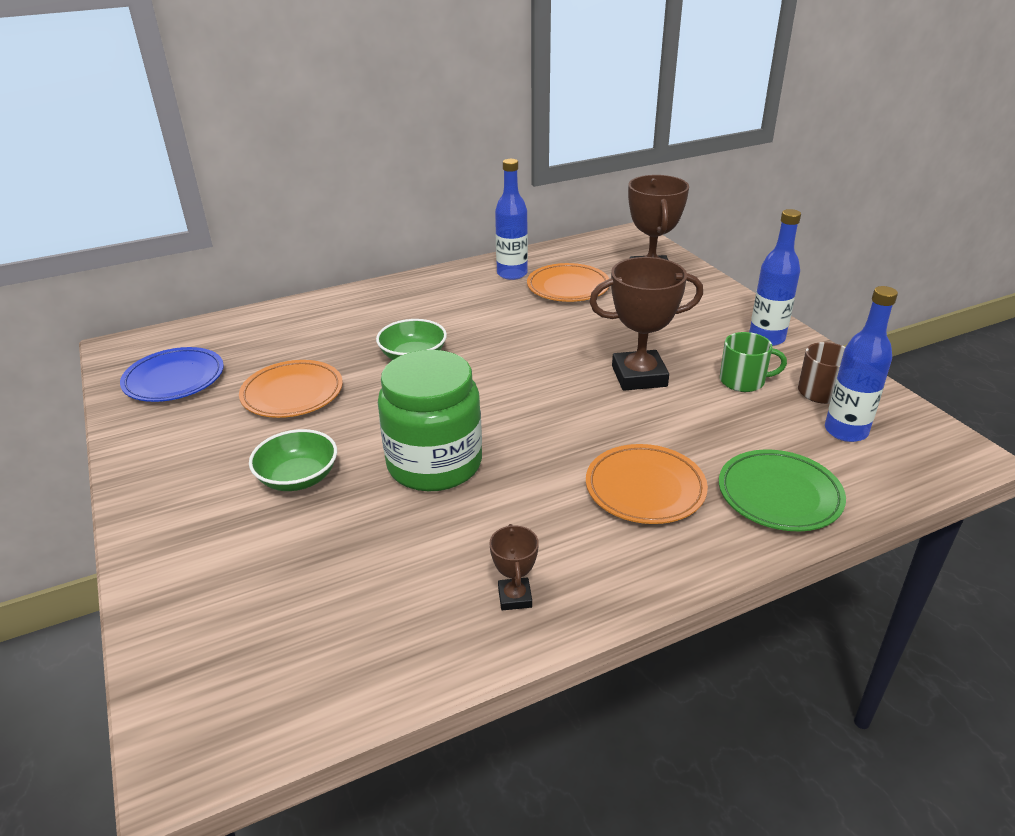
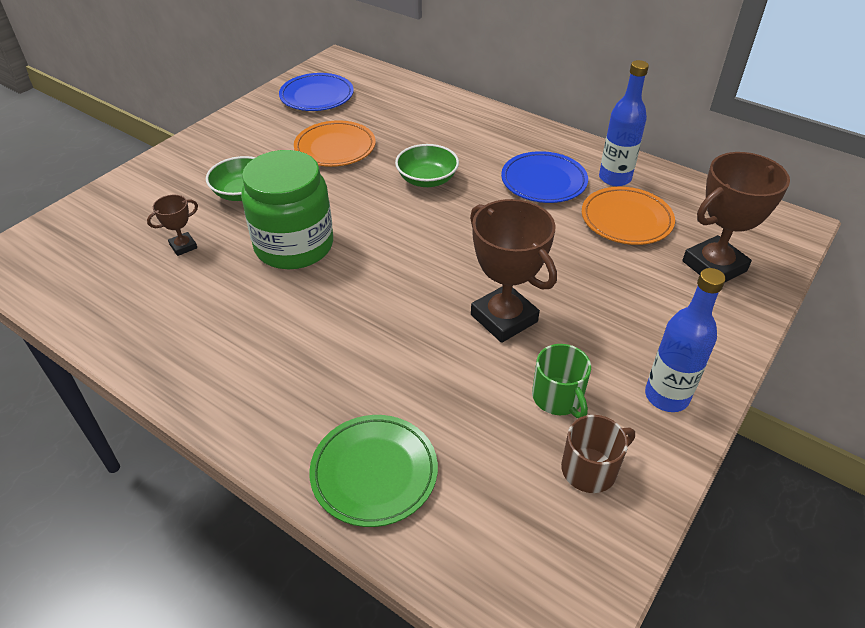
camera: 60 degrees right, 10 degrees up
brown trophy [490,524,539,610] -> brown trophy moved to [147,195,198,256]
orange plate [586,444,708,524] -> none
blue bottle [825,286,898,442] -> none
none -> blue plate [501,151,588,203]

